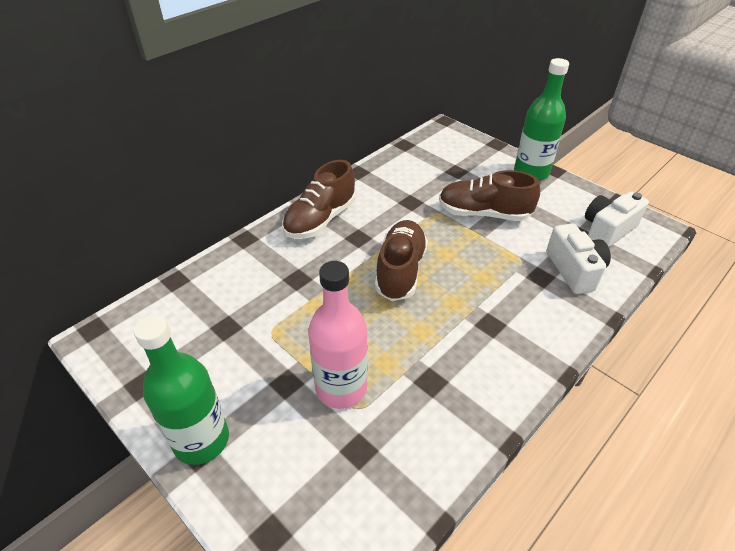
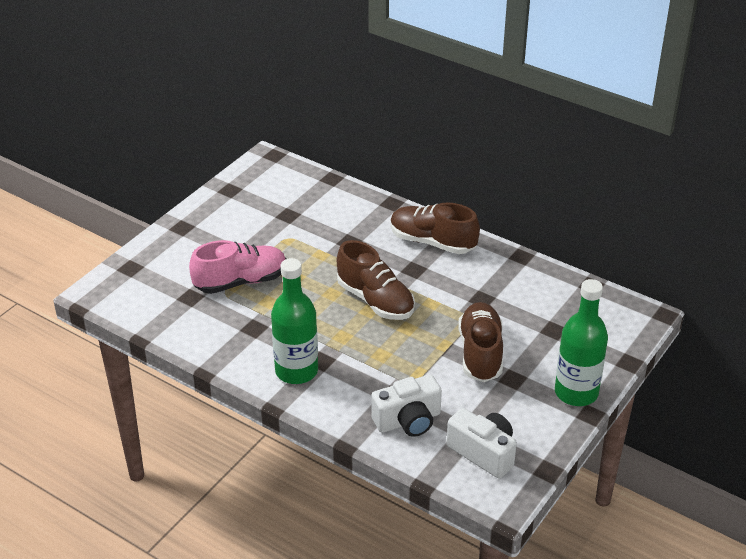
camera: 80 degrees right, 5 degrees down
green bottle [133,315,229,465] -> green bottle moved to [271,258,318,384]
pink bottle [308,261,368,409] -> pink shoe [189,240,286,294]
brown shoe [375,220,428,301] -> brown shoe turned 45 degrees clockwise [337,240,415,320]

